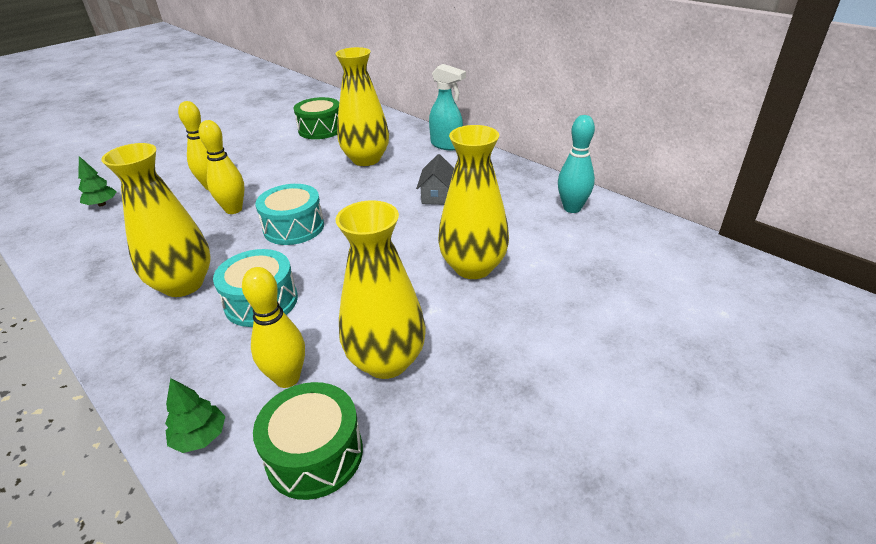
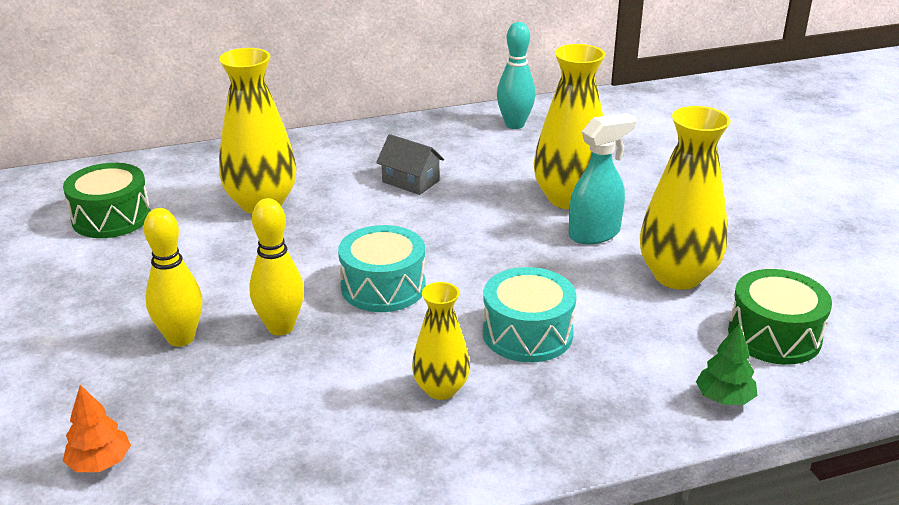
camera: 65 degrees left, 5 degrees down
green tree [78,156,117,206] -> orange tree [63,385,131,472]
yellow vase [101,143,211,297] -> yellow vase [412,282,470,400], size x0.58
yellow bowling pin [242,267,305,388] -> none
turquoise spray bottle [429,64,466,151] -> turquoise spray bottle moved to [568,113,637,244]

